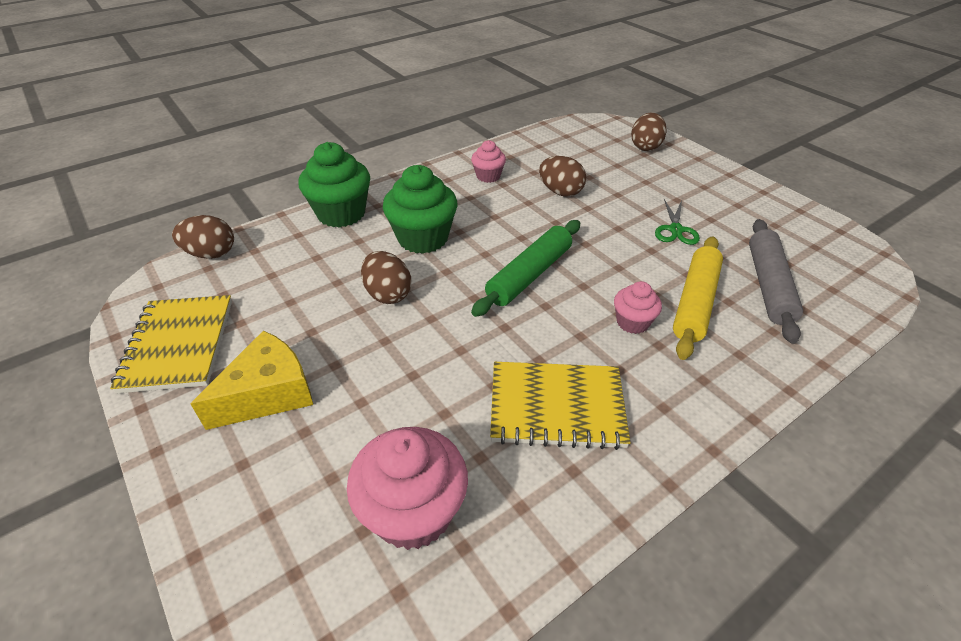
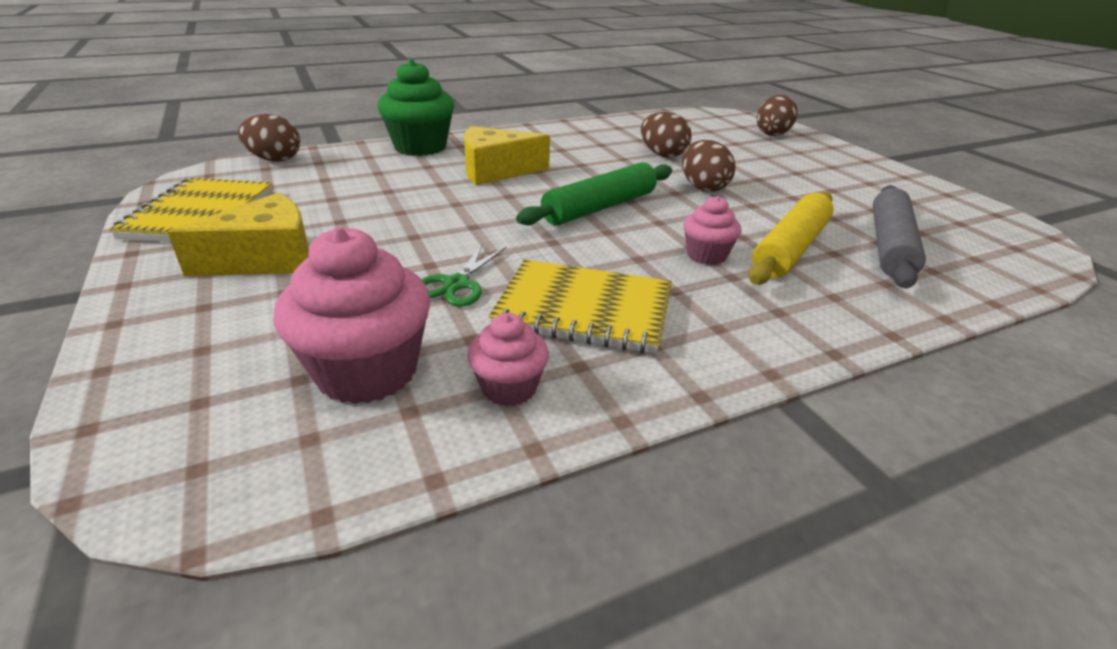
camera: 10 degrees right, 10 degrees down
brown egg [361,251,411,304] -> brown egg moved to [682,140,735,192]
green cupcake [383,165,458,254] -> yellow cheese [464,126,550,185]
pink cupcake [471,140,506,183] -> pink cupcake moved to [467,313,549,407]
green scissors [655,199,700,245] -> green scissors moved to [421,243,506,307]

